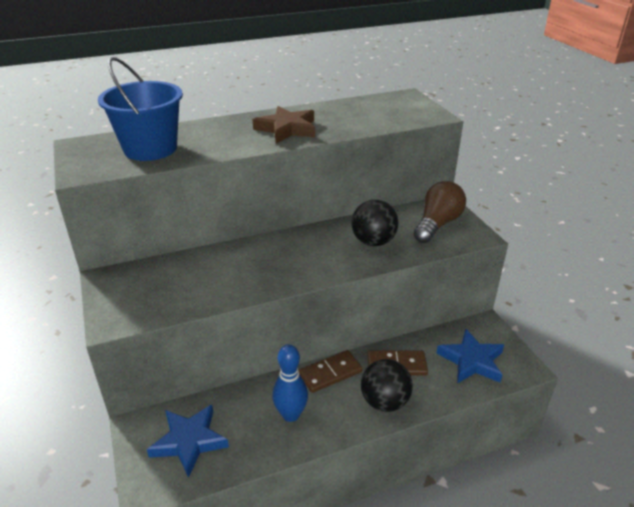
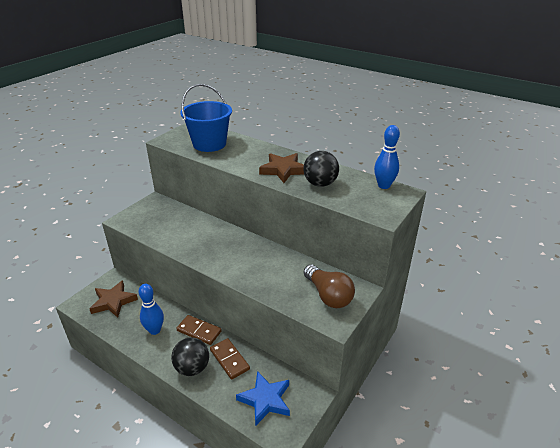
camera: 55 degrees right, 0 degrees up
blue star [147,405,229,478] -> brown star [89,280,138,318]
black ball [351,200,398,246] -> black ball moved to [303,151,339,187]
brown light bulb [414,181,466,243] -> brown light bulb turned 60 degrees clockwise [304,264,355,308]
none -> blue bowling pin [374,125,400,189]

